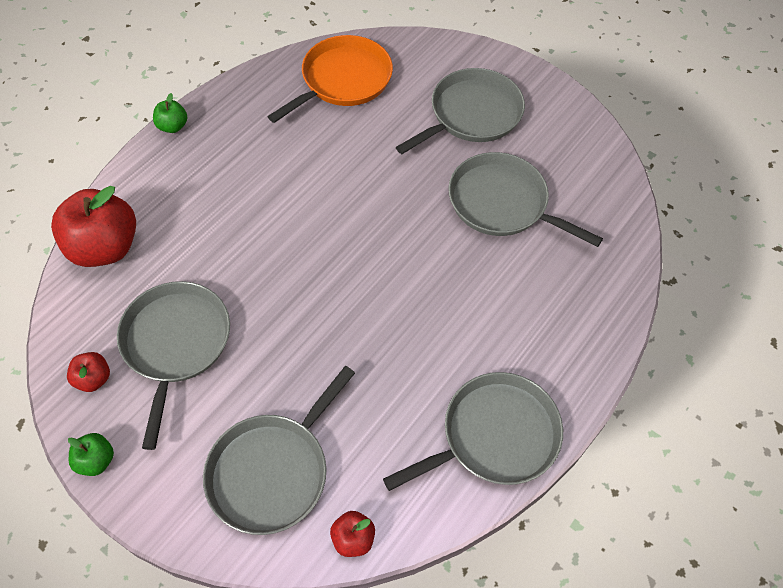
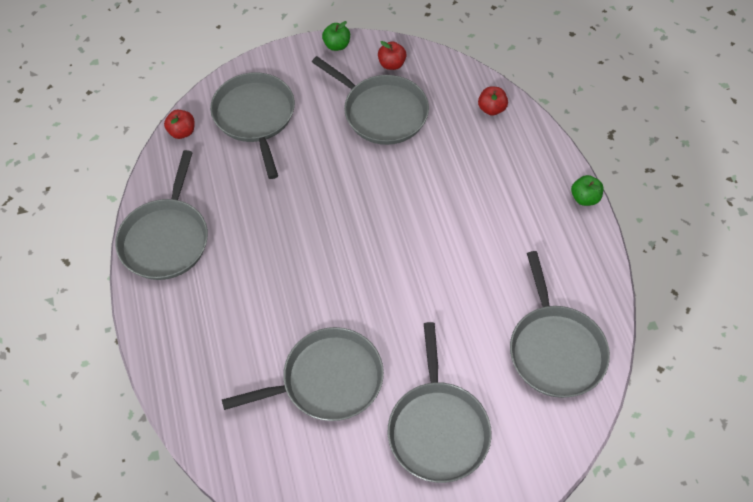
camera: 130 degrees right, 0 degrees up
red apple [51,186,136,267] -> red apple [478,86,508,116], size x0.47
orange pan [267,35,393,123] -> grey pan [510,251,610,398]

